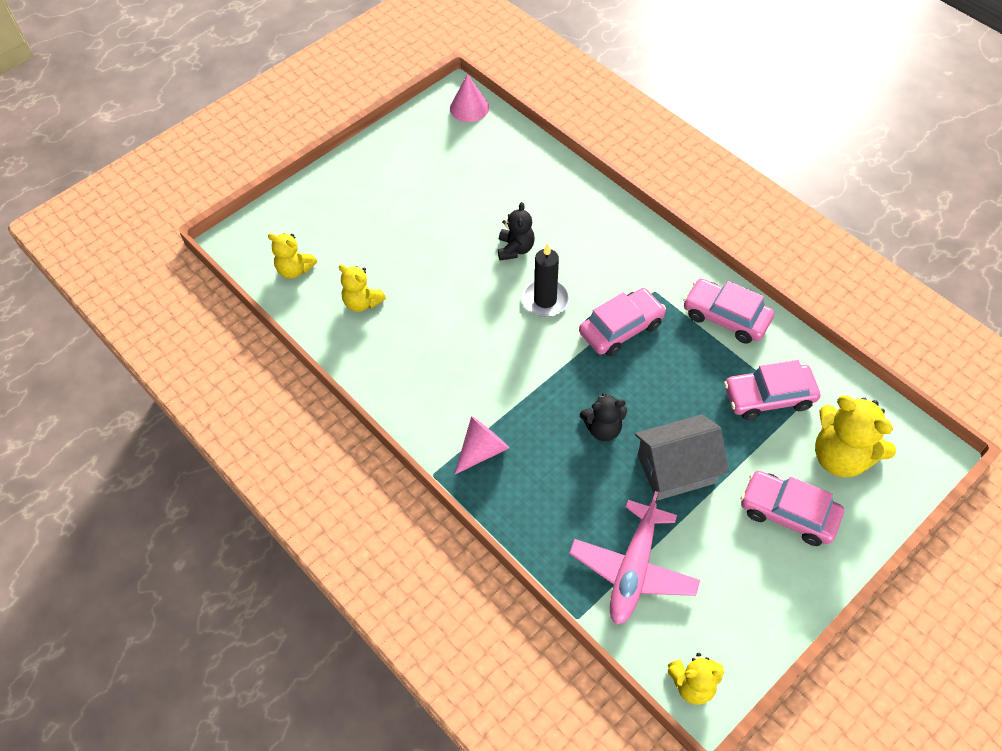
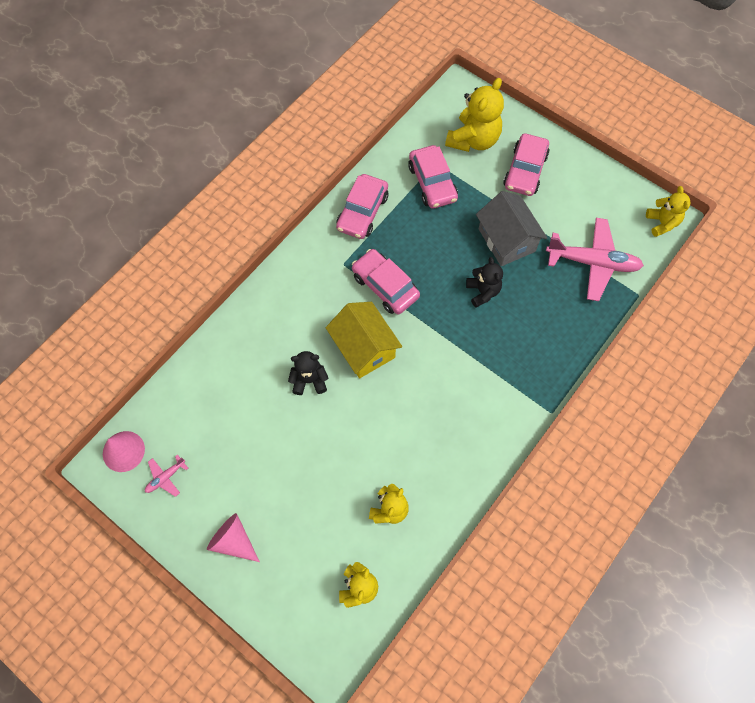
camera: 100 degrees left, 10 degrees up
pink cone [454,416,509,475] -> pink cone moved to [207,513,260,562]
black candle [522,243,569,317] -> yellow house [326,302,402,378]
none -> pink plane [145,454,189,497]

